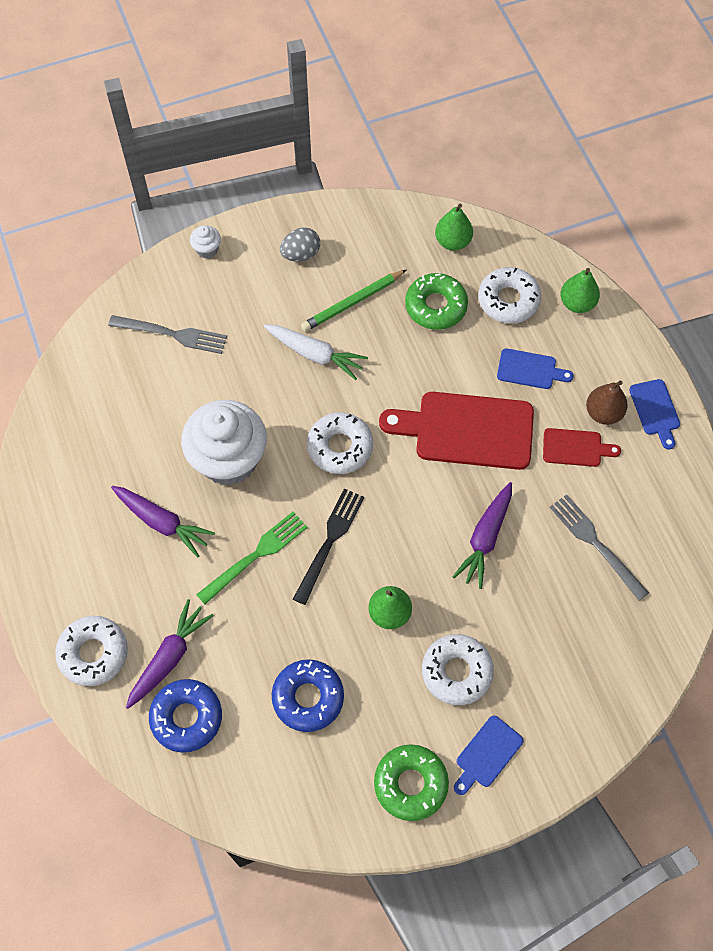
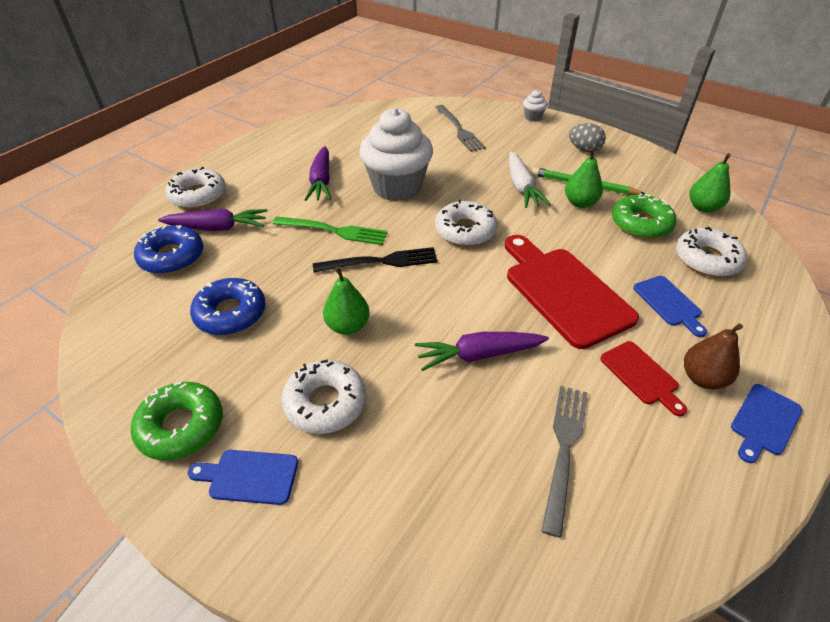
camera: 55 degrees right, 20 degrees down
green pear [560,268,600,313] -> green pear moved to [565,148,603,208]

